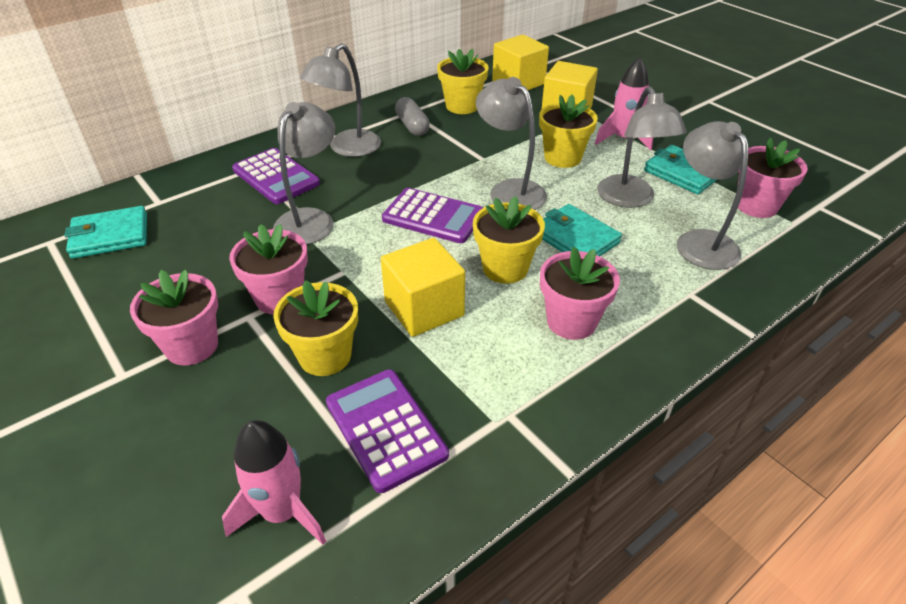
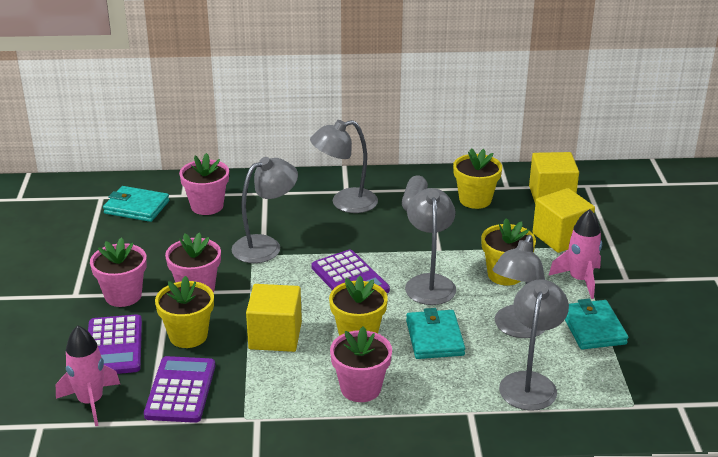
camera: 35 degrees right, 10 degrees down
purple calculator [232,148,320,204] -> purple calculator moved to [88,314,142,374]
pink flower pot [737,138,808,218] -> pink flower pot moved to [179,153,229,215]

